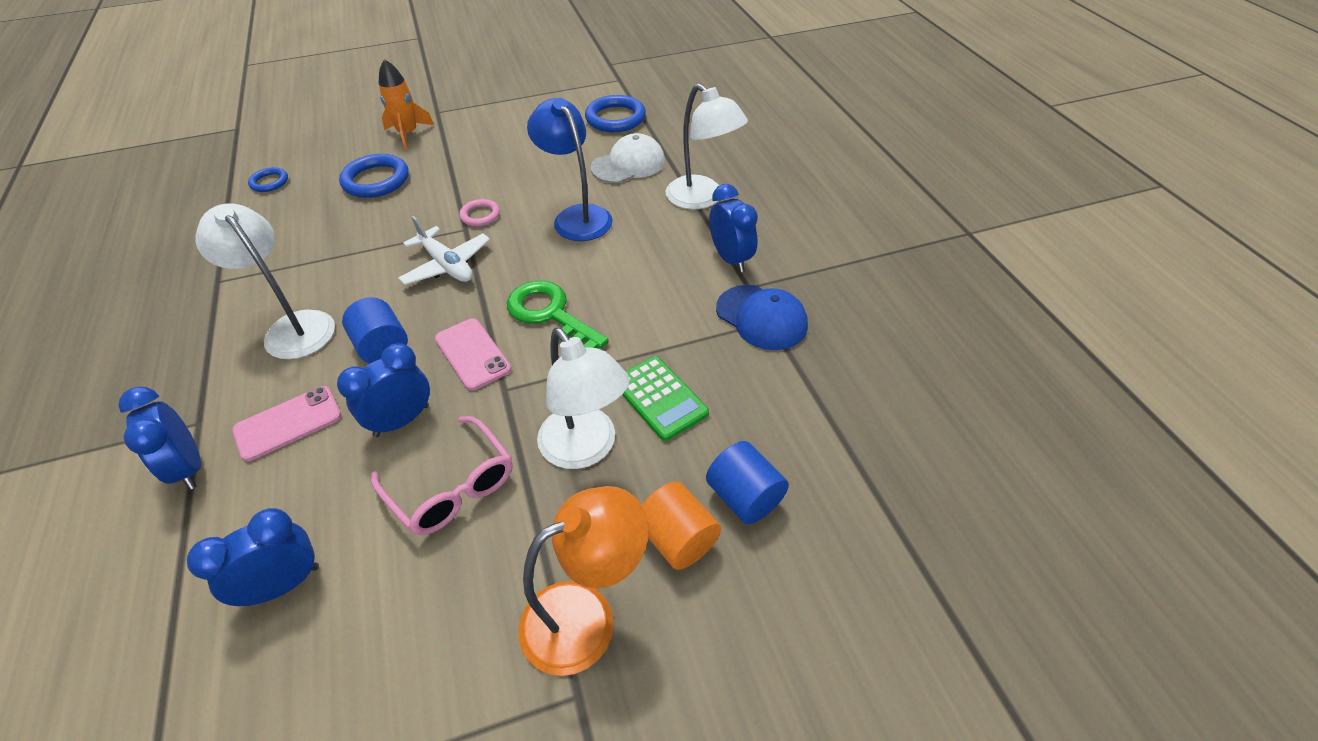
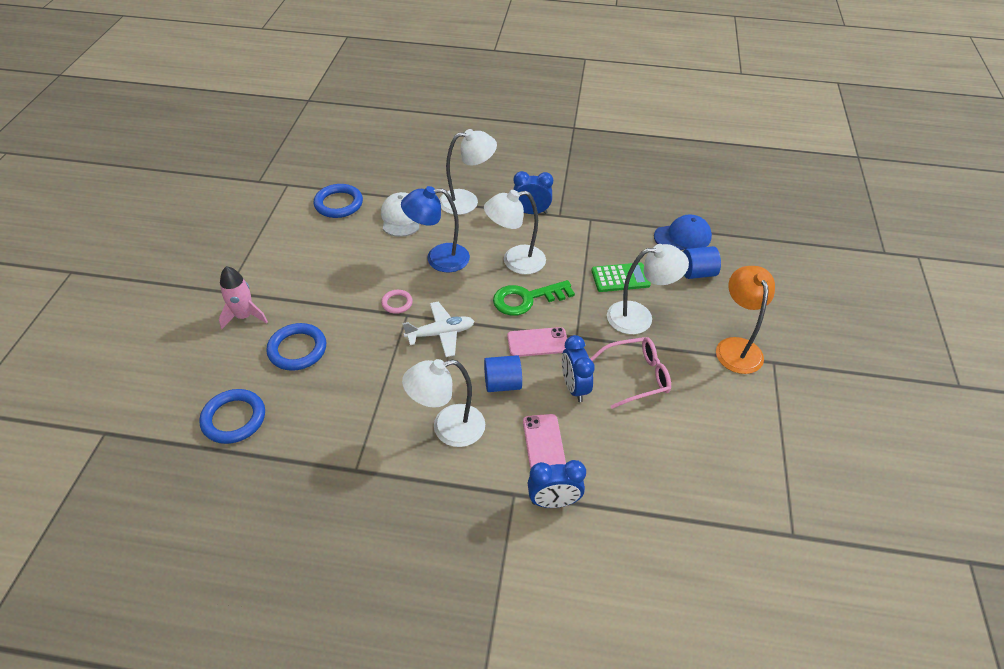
camera: 65 degrees left, 0 degrees up
blue clock [187,508,319,606] -> none
blue ring [248,167,288,192] -> blue ring [199,389,265,444], size x1.78
orange rocket [379,59,434,149] -> pink rocket [219,266,268,329]
orange cylinder [642,482,721,570] -> none
blue cap [716,285,808,350] -> blue cap moved to [654,215,712,250]
none -> white lamp [484,190,546,274]

